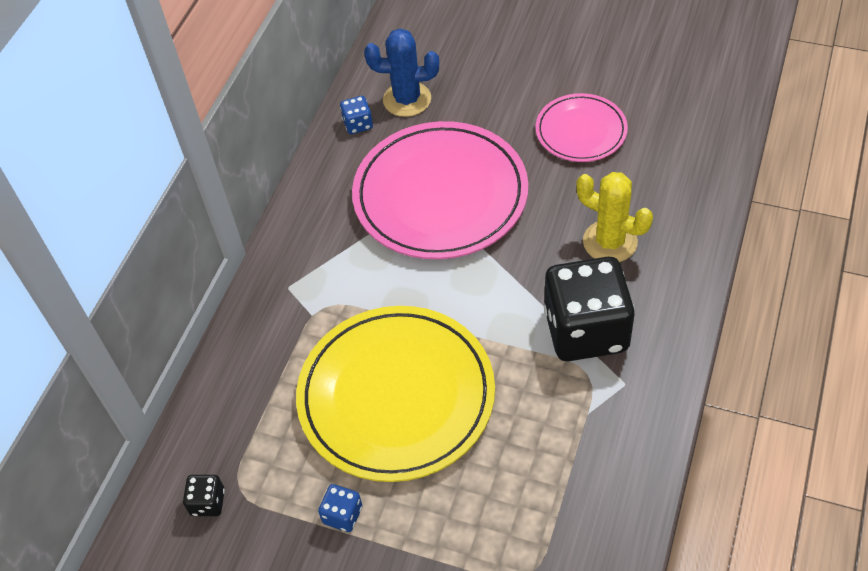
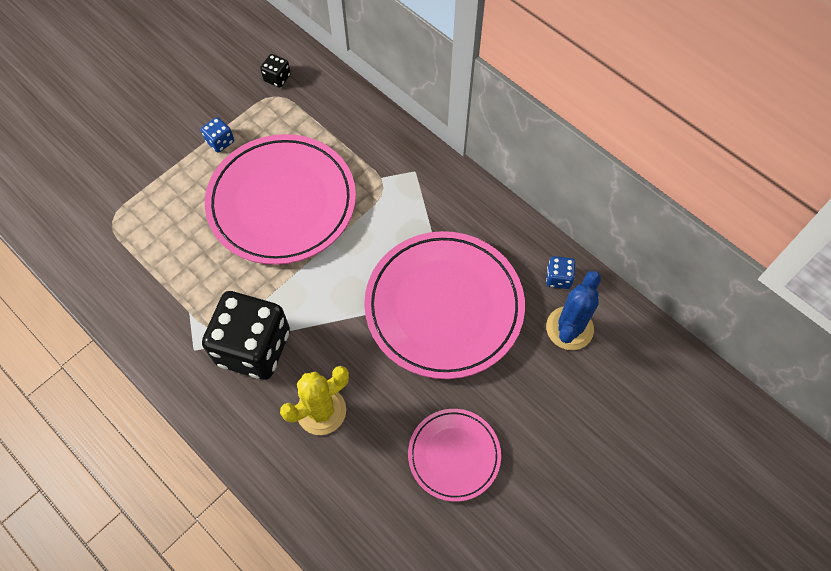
camera: 110 degrees right, 10 degrees up
yellow plate [296,306,495,482] -> pink plate [205,134,356,265]

